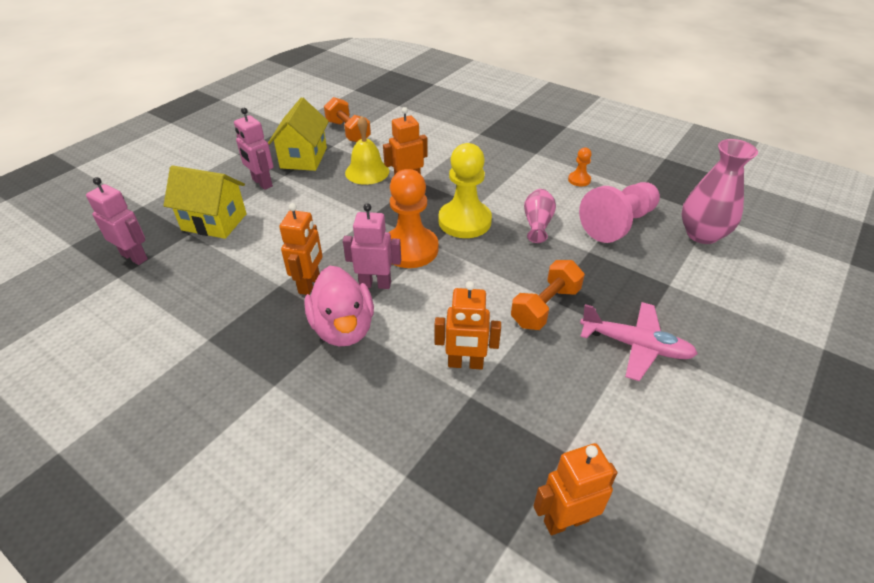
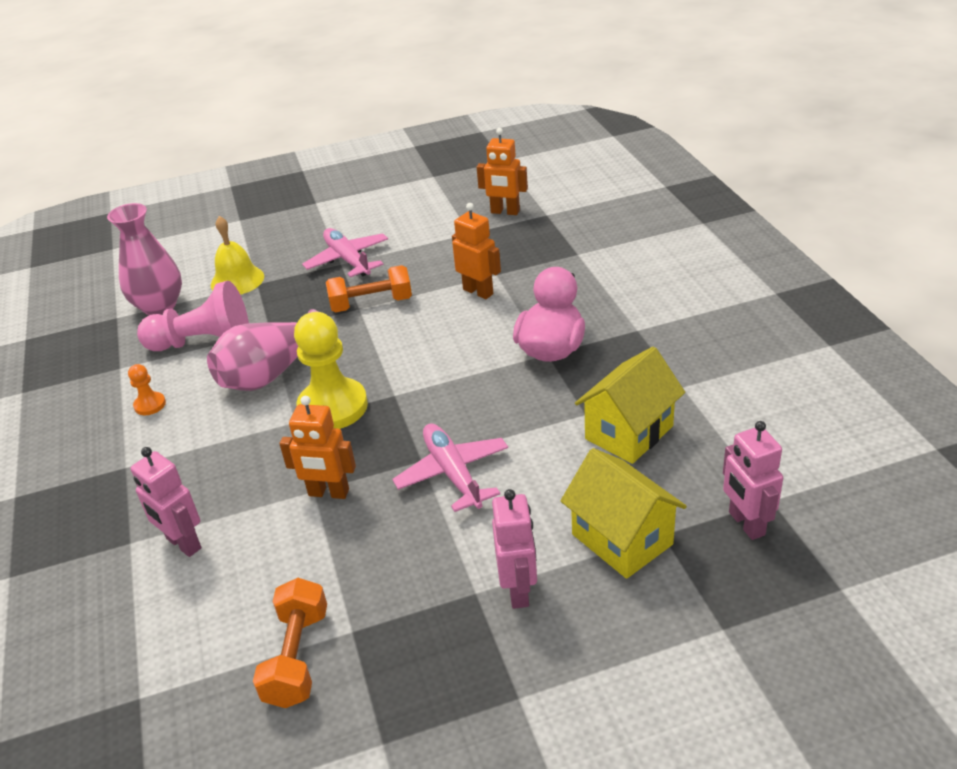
camera: 140 degrees left, 5 degrees down
yellow house [268,97,329,171] -> yellow house moved to [575,347,685,464]
orange robot [279,203,322,295] -> none
pink robot [343,203,401,289] -> pink robot moved to [131,447,202,557]
yellow bell [345,116,389,185] -> yellow bell moved to [211,216,264,295]
orange pawn [389,169,438,268] -> none
pink vase [524,189,556,243] -> pink vase [207,309,318,391], size x1.67
none -> pink plane [392,423,508,512]

